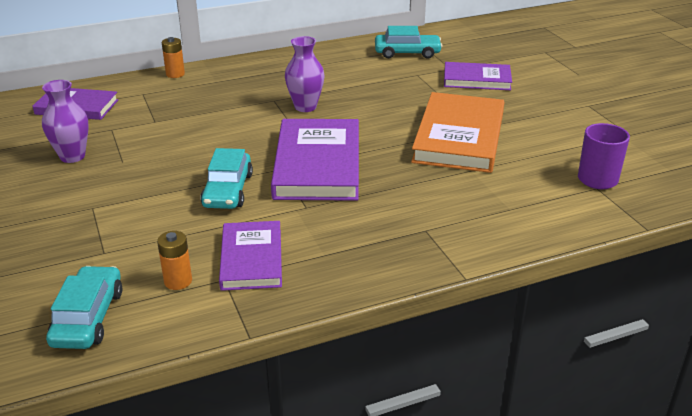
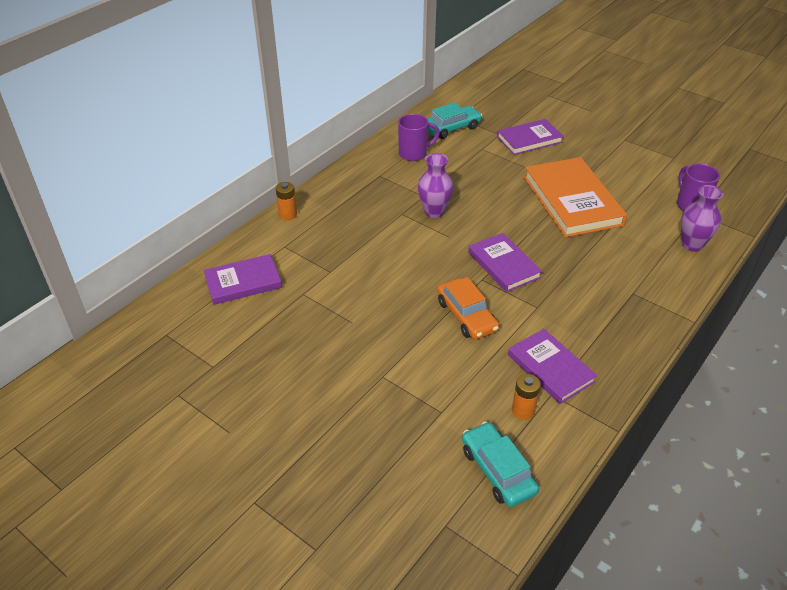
camera: 30 degrees left, 10 degrees up
purple vase [42,80,89,163] -> purple vase moved to [681,185,723,252]
turquoise car [200,148,253,209] -> orange car [437,277,499,339]
purple book [271,119,359,201] -> purple book [468,233,542,292], size x0.61
none -> purple mug [398,114,440,161]

